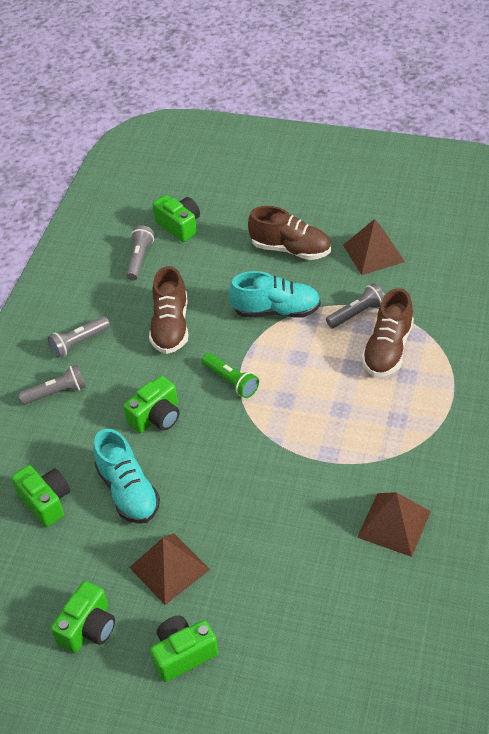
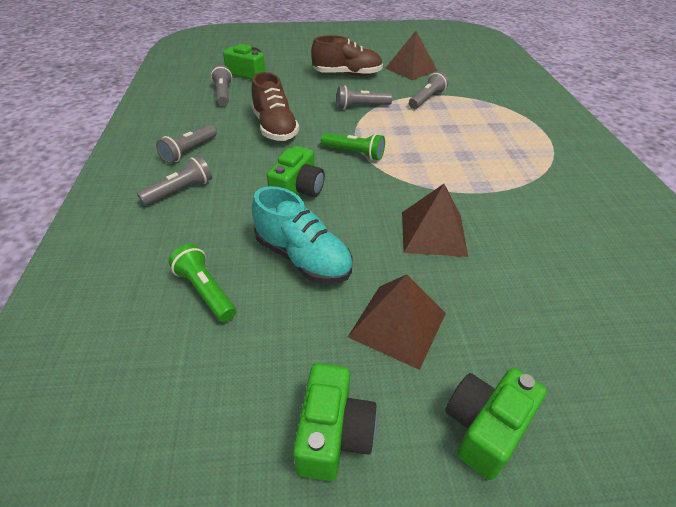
camera: 25 degrees left, 5 degrees down
green camera [11,465,70,527] -> green flashlight [169,244,236,322]
turquoise shoe [229,271,321,318] -> grey flashlight [337,85,392,109]
brown pyramid [357,492,431,557] -> brown pyramid moved to [402,184,468,257]
brown shoe [362,288,414,377] -> none

